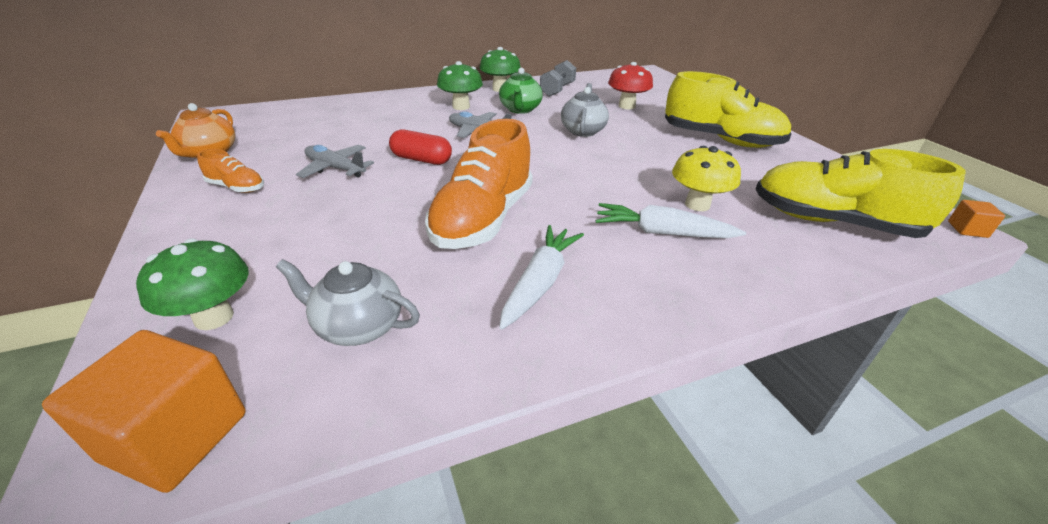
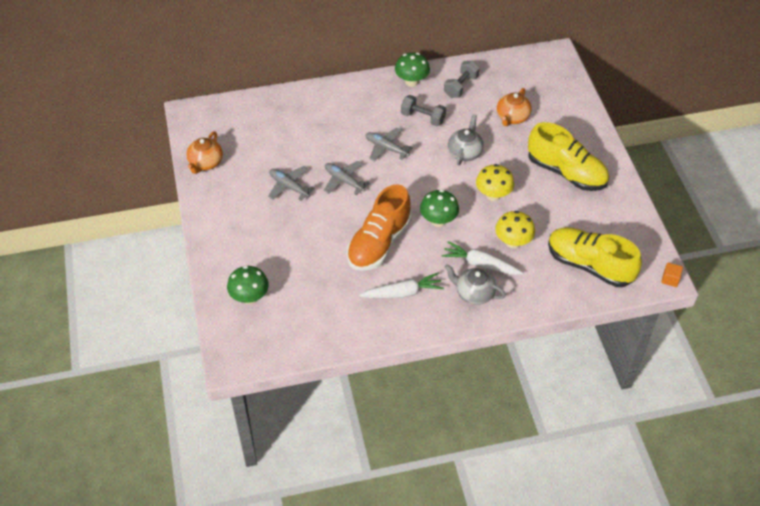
camera: 10 degrees right, 15 degrees up
orange cube [42,330,246,493] -> none
orange shoe [197,149,264,193] -> none
grey teapot [276,259,420,346] -> grey teapot moved to [445,264,506,305]
red capsule [389,129,452,165] -> grey plane [324,161,370,195]
green mushroom [437,61,483,110] -> green mushroom moved to [420,190,459,227]
green teapot [499,68,543,114] -> grey dumbbell [401,95,446,126]
white carrot [499,225,584,330] -> white carrot turned 45 degrees clockwise [359,272,444,298]
red mushroom [608,62,653,109] -> orange teapot [497,88,532,126]
none -> yellow mushroom [476,164,514,201]

